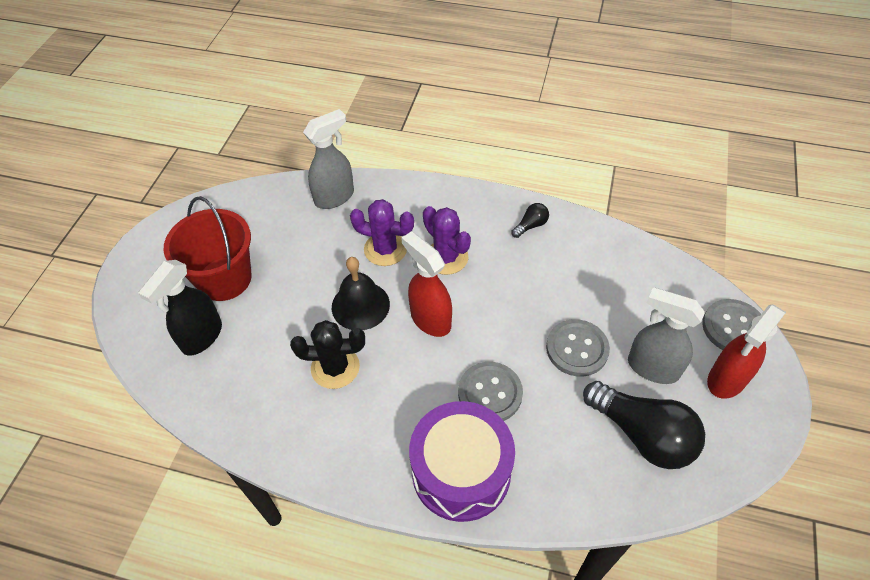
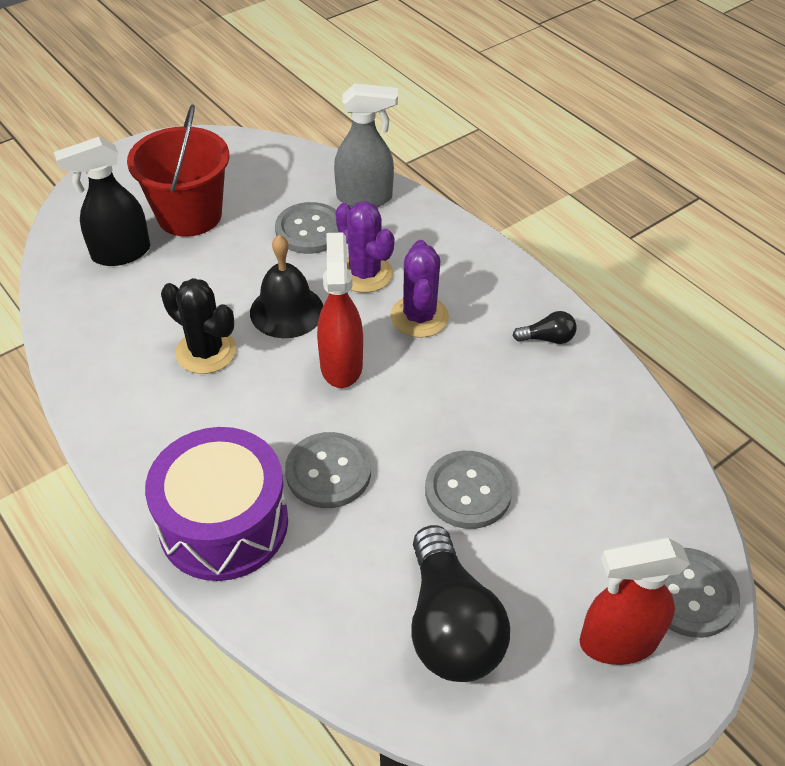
camera: 35 degrees right, 5 degrees down
grey spray bottle [628,287,705,384] -> none
none -> grey button [275,202,339,254]

